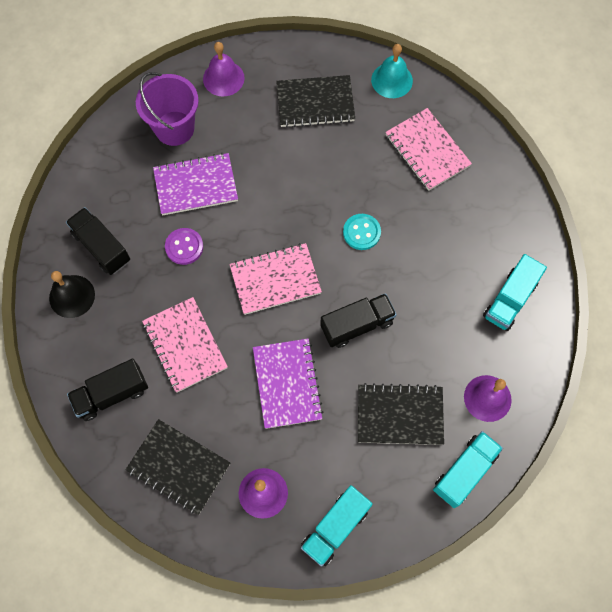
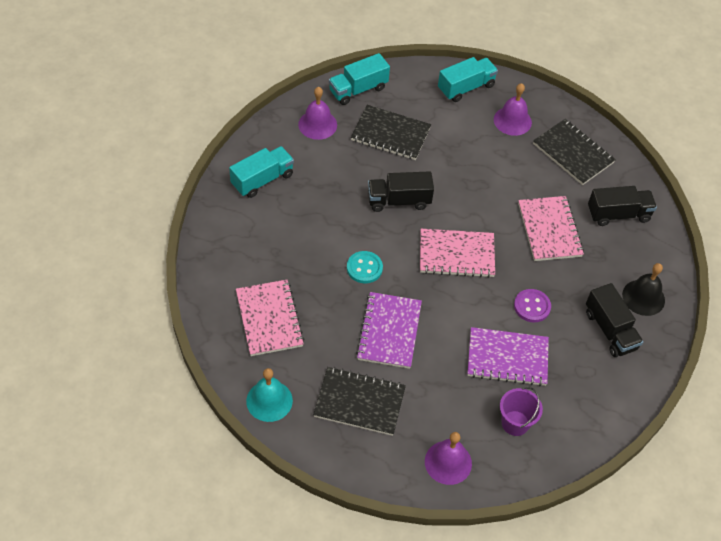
camera: 165 degrees left, 15 degrees down
purple bucket [136,72,199,146] -> purple bucket [500,387,543,436], size x0.65
purple notebook [253,339,324,429] -> purple notebook moved to [356,292,422,369]

